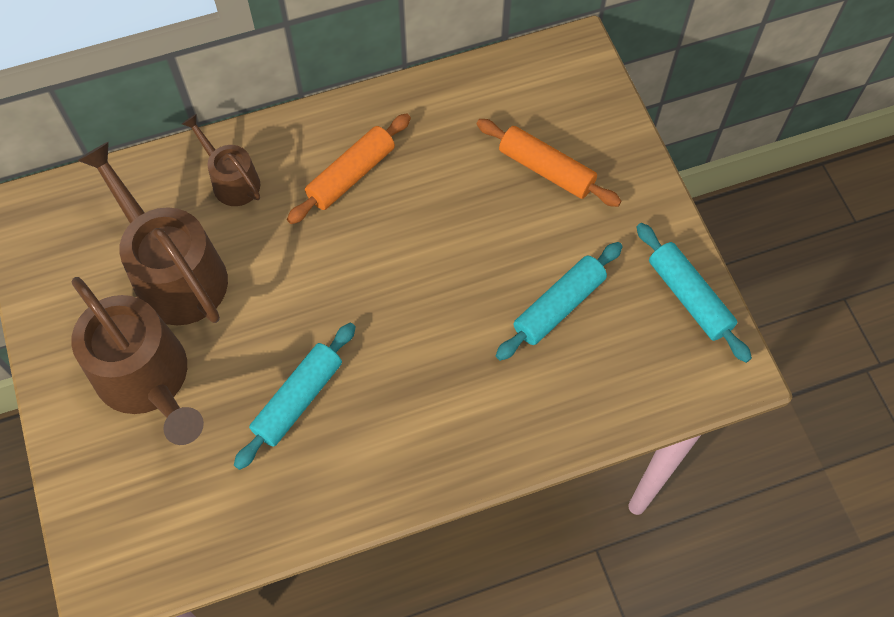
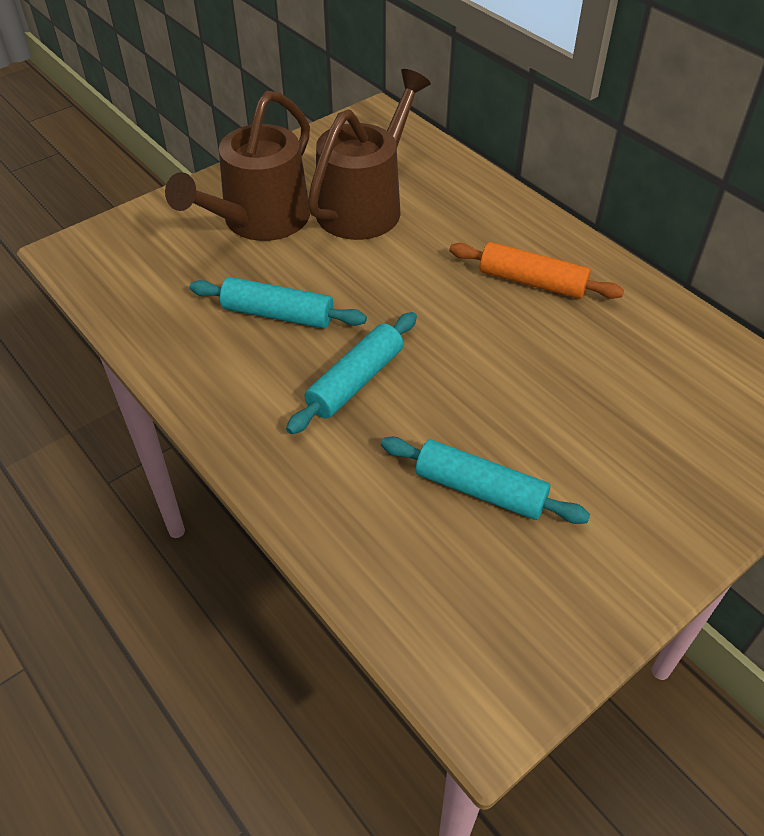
camera: 70 degrees right, 15 degrees down
brown watering can [182,114,260,206] -> none
orange rolling pin [476,119,621,207] -> none
turquoise rolling pin [637,223,752,363] -> turquoise rolling pin moved to [286,312,417,434]

